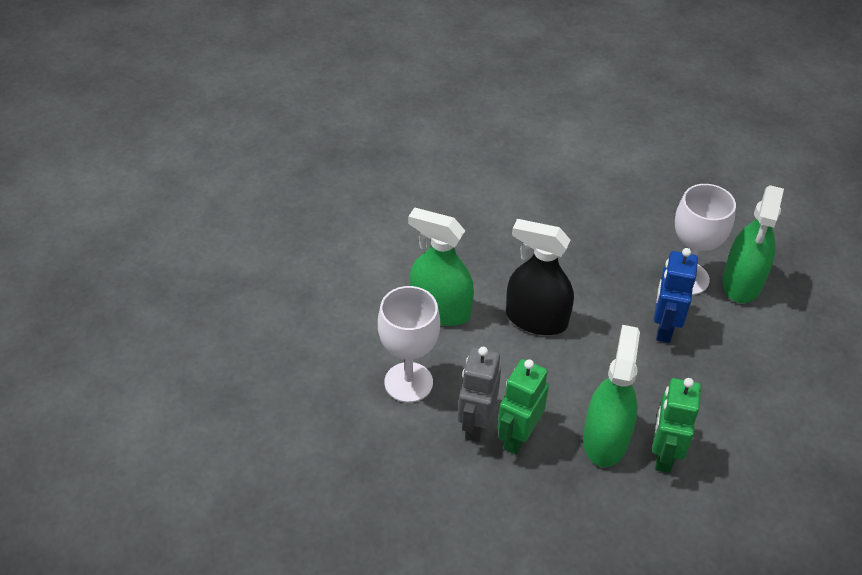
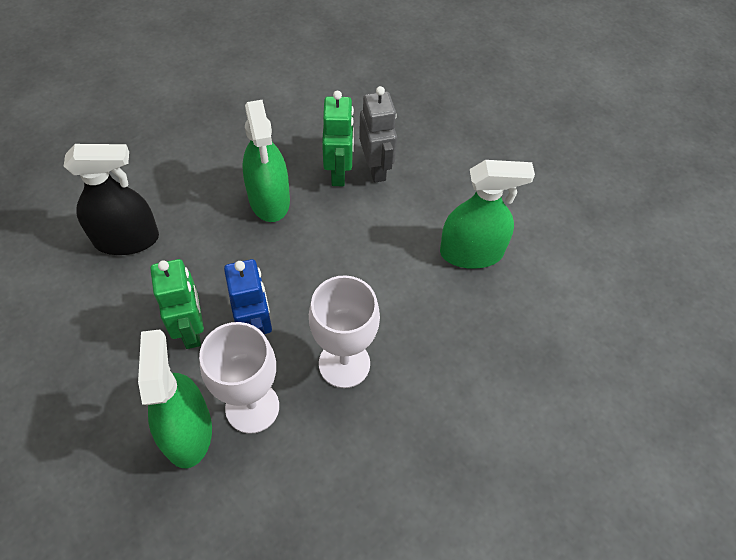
camera: 150 degrees right, 10 degrees up
white goblet [378,286,440,403] -> white goblet moved to [309,275,380,388]
black spray bottle [506,219,574,335] -> black spray bottle moved to [64,144,159,255]
green robot [652,378,701,473] -> green robot moved to [150,259,204,349]

